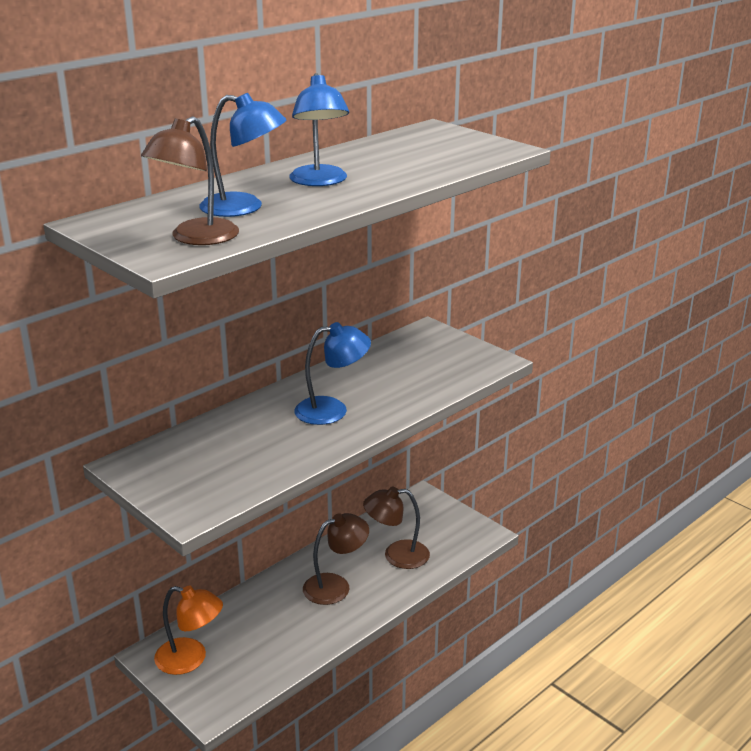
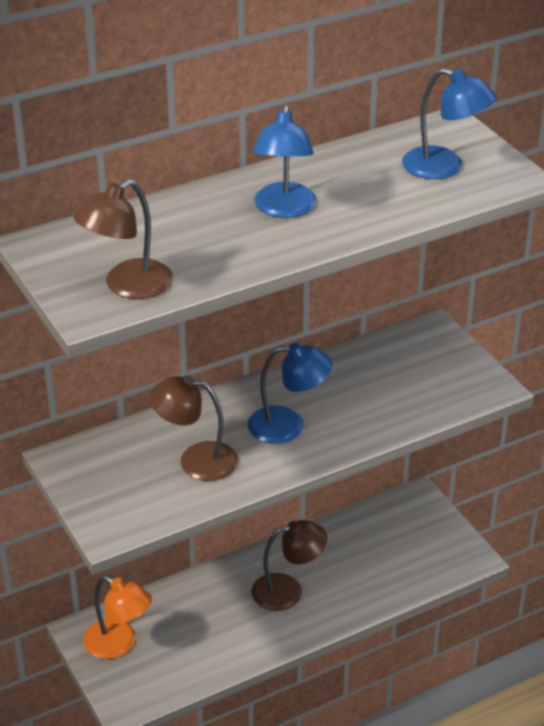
camera: 15 degrees right, 10 degrees up
blue lamp [199,93,286,217] -> blue lamp moved to [402,68,497,179]
brown lamp [363,486,430,569] -> brown lamp moved to [149,375,238,481]

